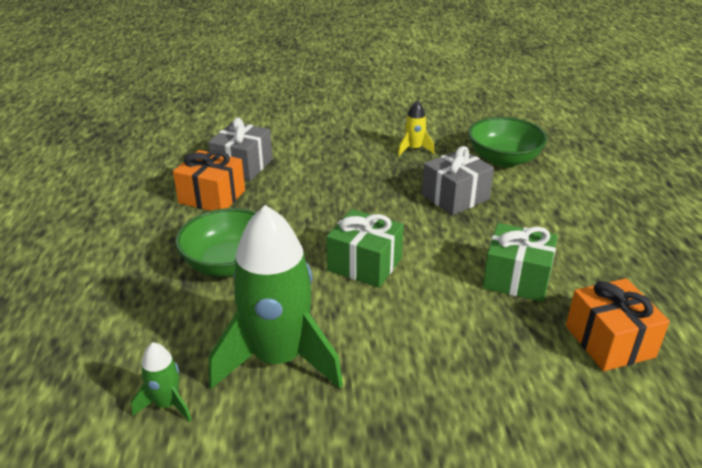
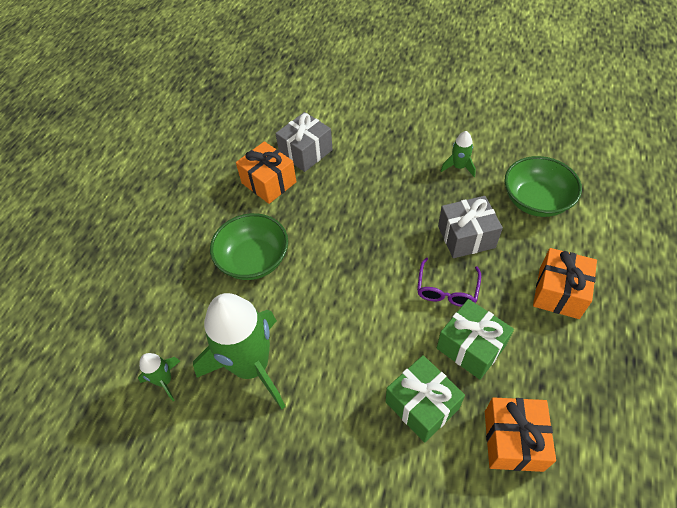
camera: 25 degrees right, 20 degrees up
green gift [326,209,404,288] -> green gift moved to [386,355,465,443]
yellow rocket [398,101,435,156] -> green rocket [441,131,476,177]
none -> purple glasses [417,258,481,307]
none -> orange gift [533,248,597,319]

